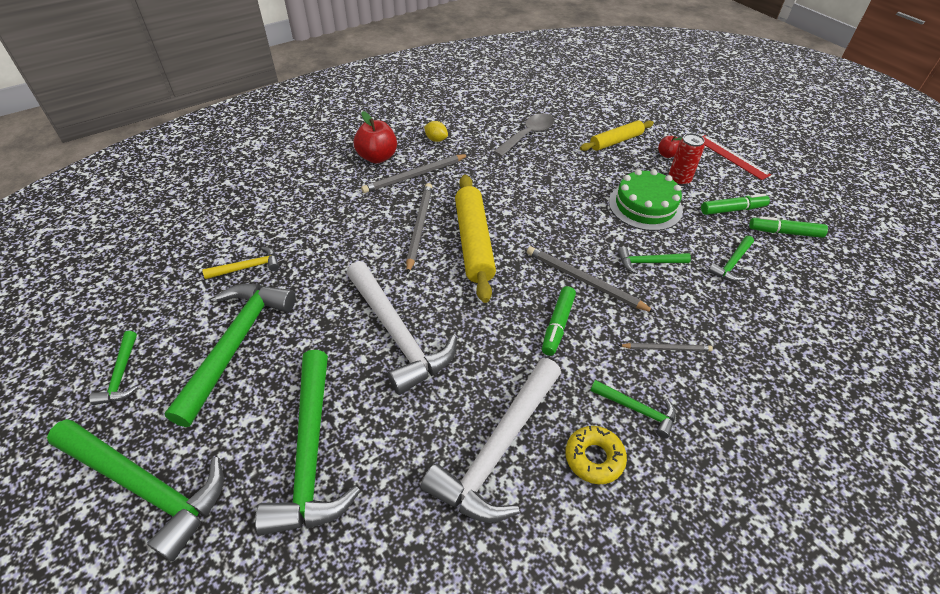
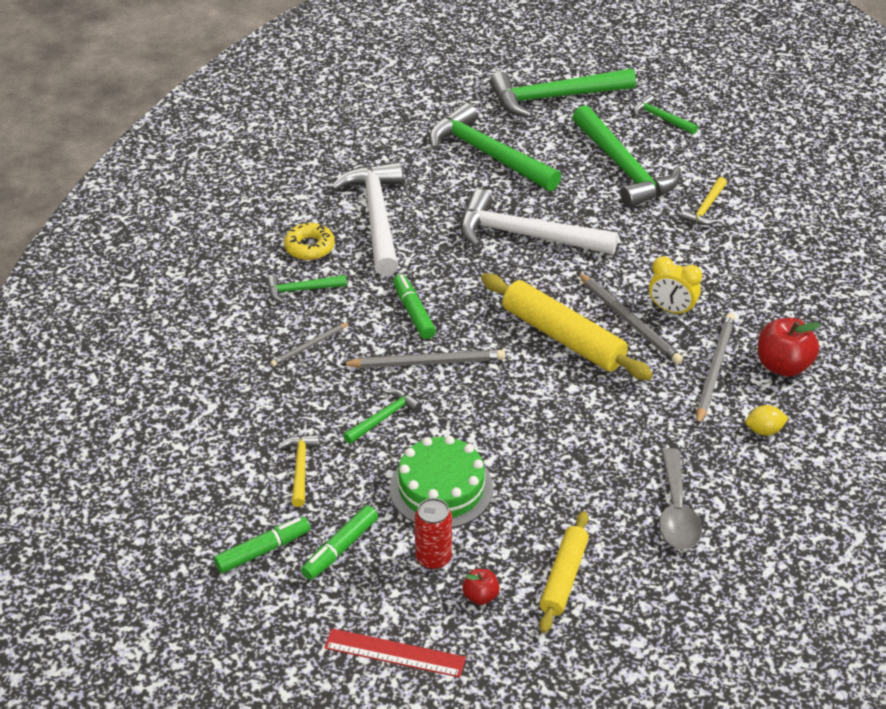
camera: 140 degrees right, 5 degrees down
green hammer [708,236,754,282] -> yellow hammer [277,435,320,507]
none -> yellow clock [649,256,702,316]

